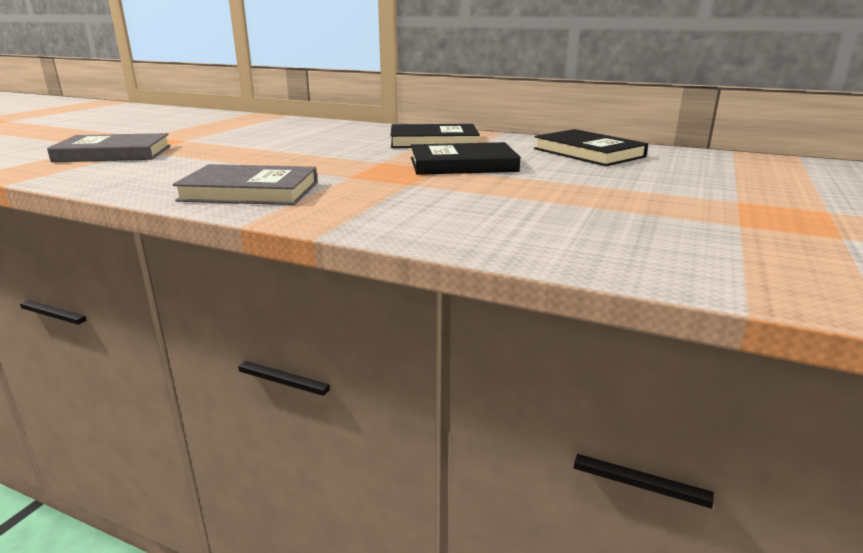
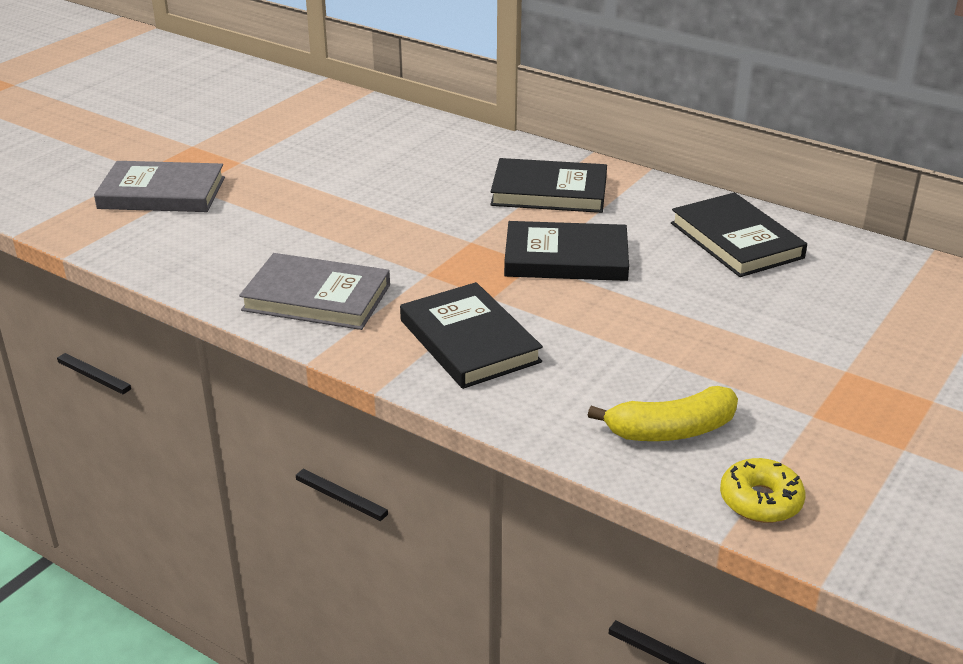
camera: 10 degrees right, 10 degrees up
none -> black book [400,282,543,389]
none -> yellow banana [588,386,738,441]
none -> yellow donut [720,458,805,523]

